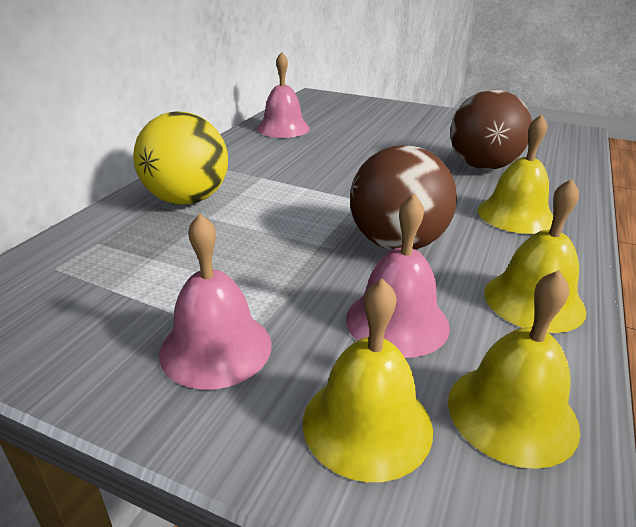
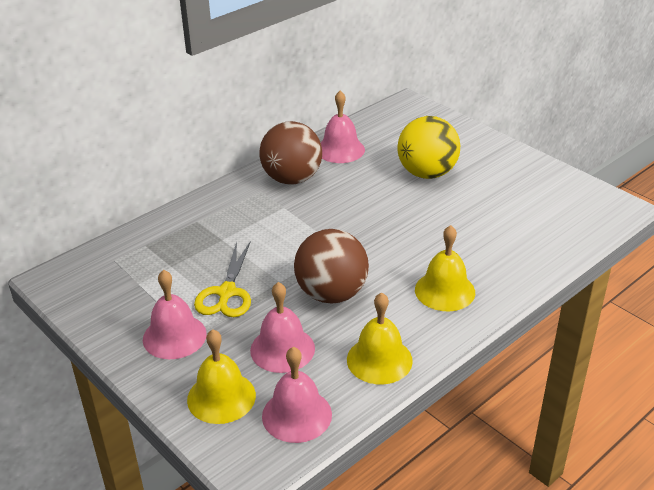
camera: 25 degrees right, 5 degrees up
yellow ball [133,111,228,205] -> yellow ball moved to [398,116,460,179]
yellow bell [448,270,580,469] -> pink bell [262,347,332,443]
brown ball [450,89,532,170] -> brown ball moved to [259,121,322,185]
none -> yellow scissors [194,242,251,317]

